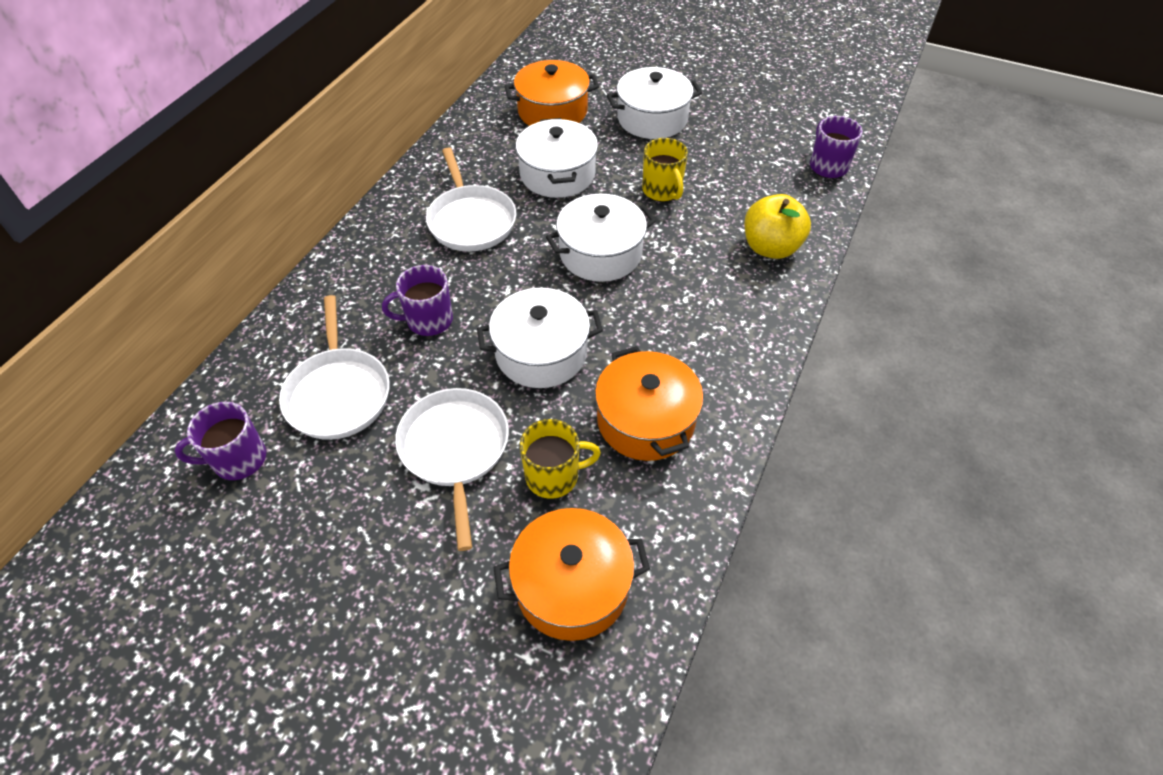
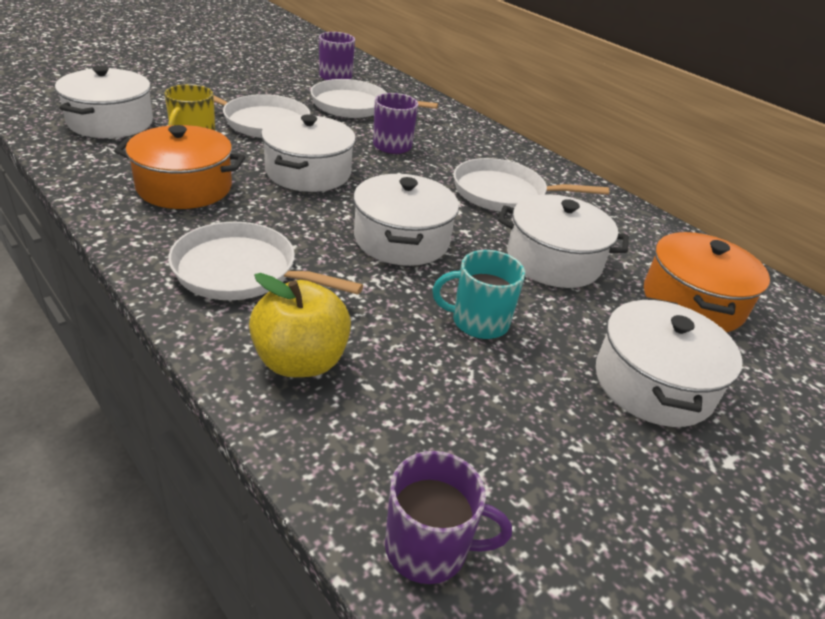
camera: 110 degrees right, 15 degrees down
orange pot [493,508,650,641] -> white pot [55,65,153,138]
yellow mug [642,138,688,201] -> turquoise mug [433,250,525,339]
none -> white pan [168,222,363,300]

